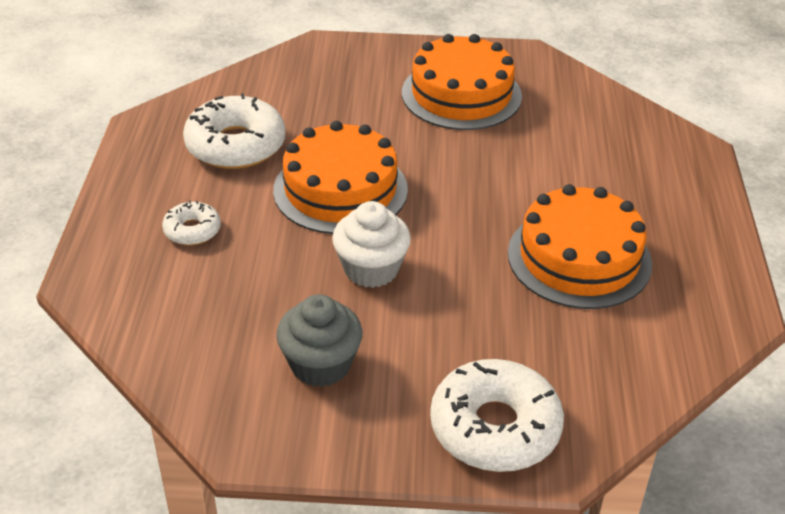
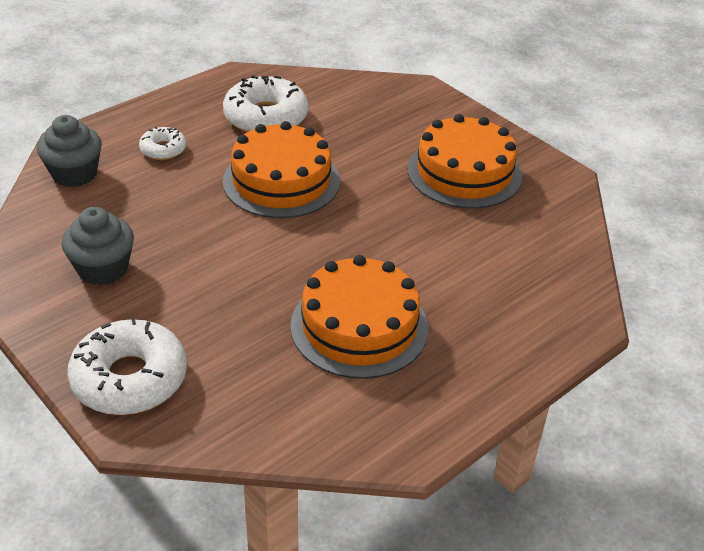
camera: 45 degrees right, 0 degrees up
white cupcake [332,201,411,288] -> none
none -> grey cupcake [37,115,102,187]

